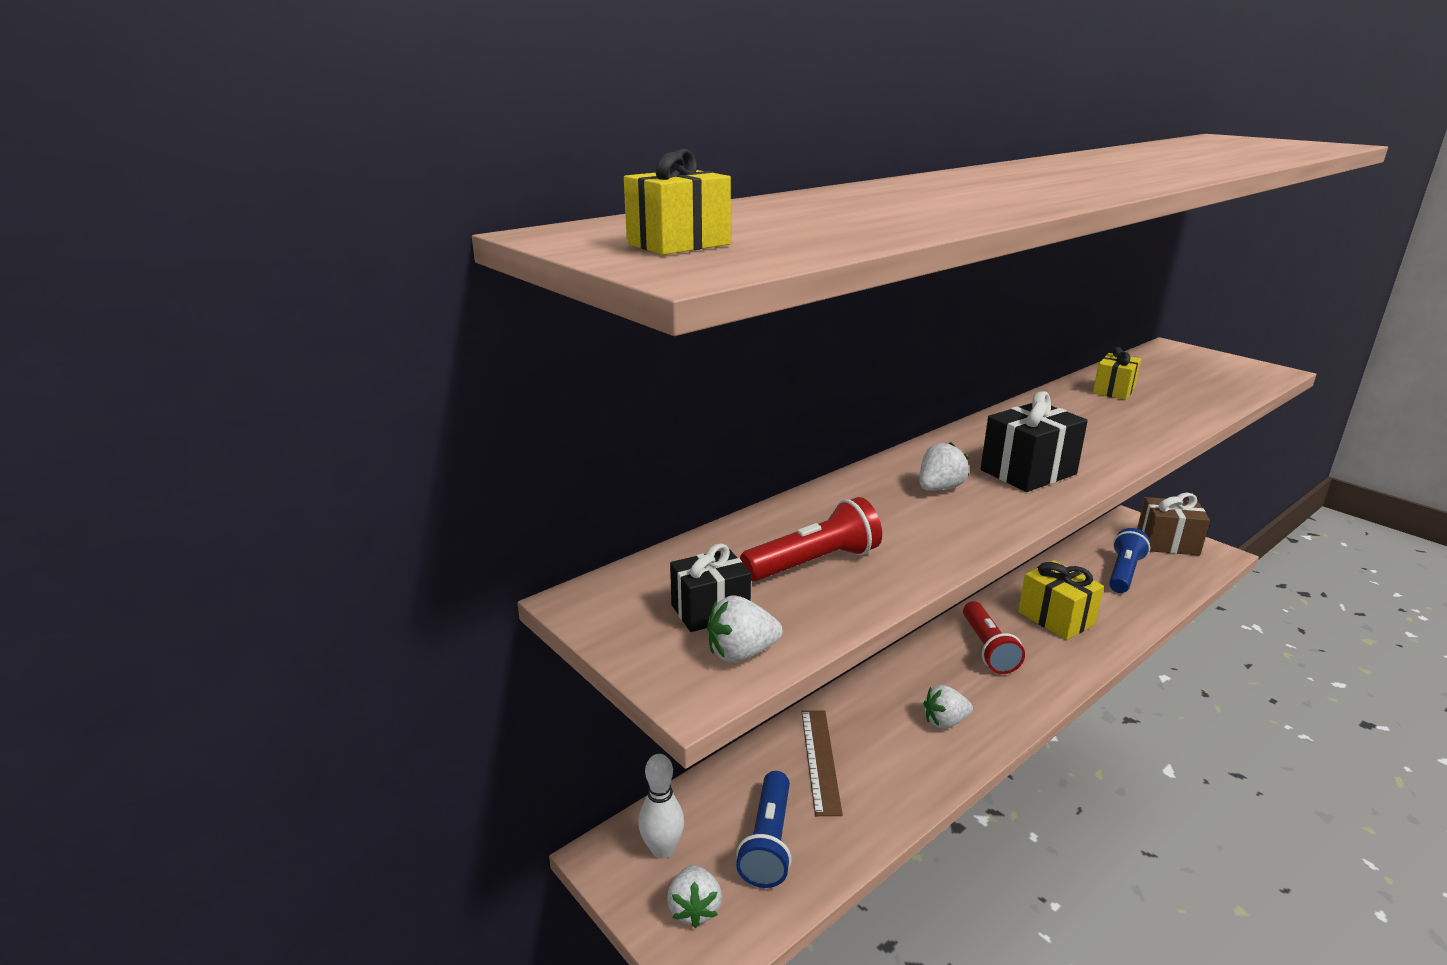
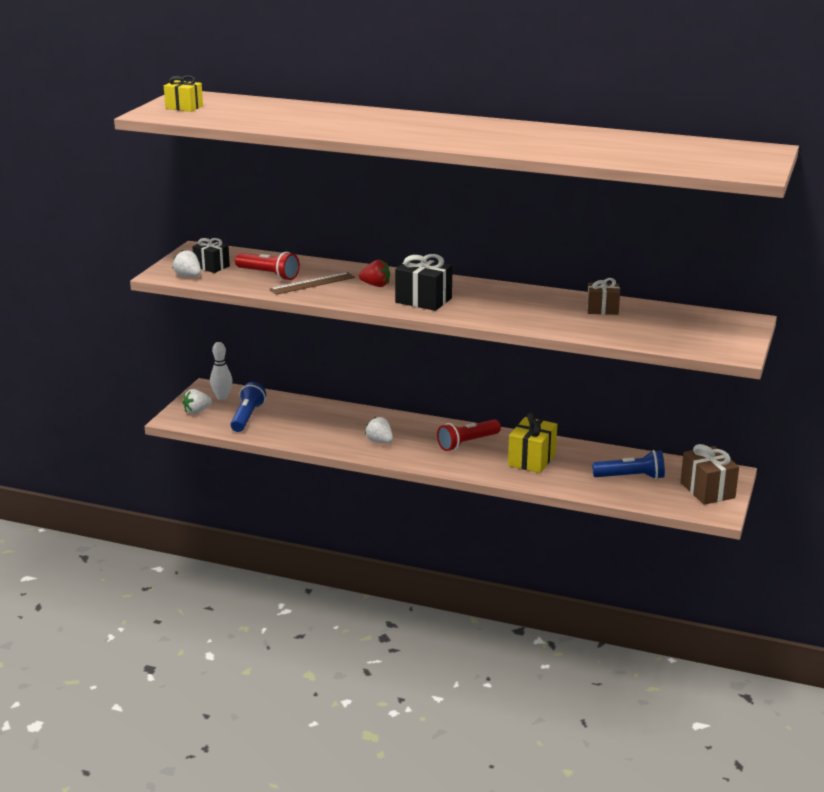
camera: 60 degrees right, 0 degrees up
blue flashlight [736,771,792,888] -> blue flashlight turned 120 degrees clockwise [231,382,266,432]
brown ruler [801,710,843,816] -> brown ruler moved to [269,272,355,295]
white strawberry [919,442,969,491] -> red strawberry [359,260,390,287]
yellow gift [1093,347,1141,400] -> brown gift [587,278,620,315]

